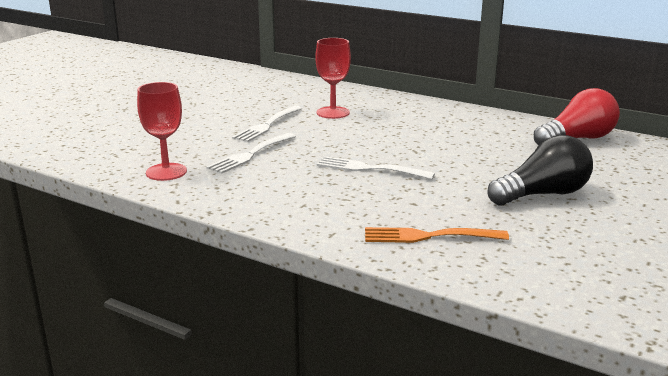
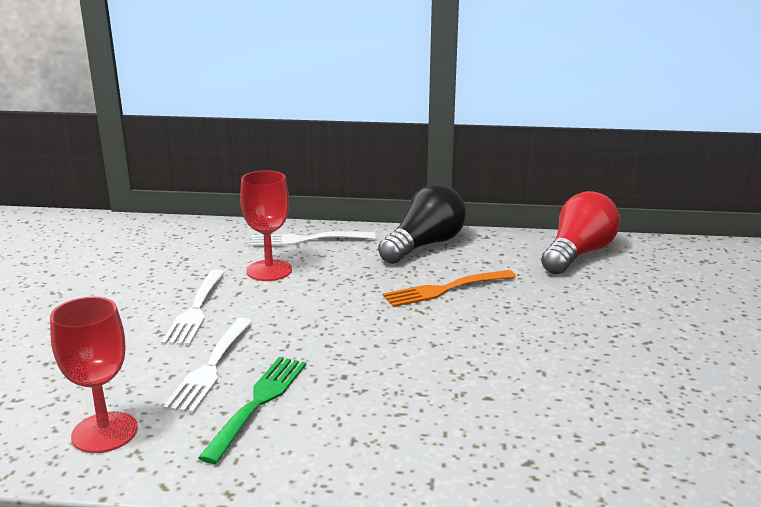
camera: 25 degrees left, 0 degrees up
white fork [317,156,435,179] -> white fork moved to [251,231,376,247]
orange fork [365,227,509,243] -> orange fork moved to [383,270,516,307]
black light bulb [488,135,593,205] -> black light bulb moved to [378,184,466,264]
none -> green fork [198,357,306,464]

